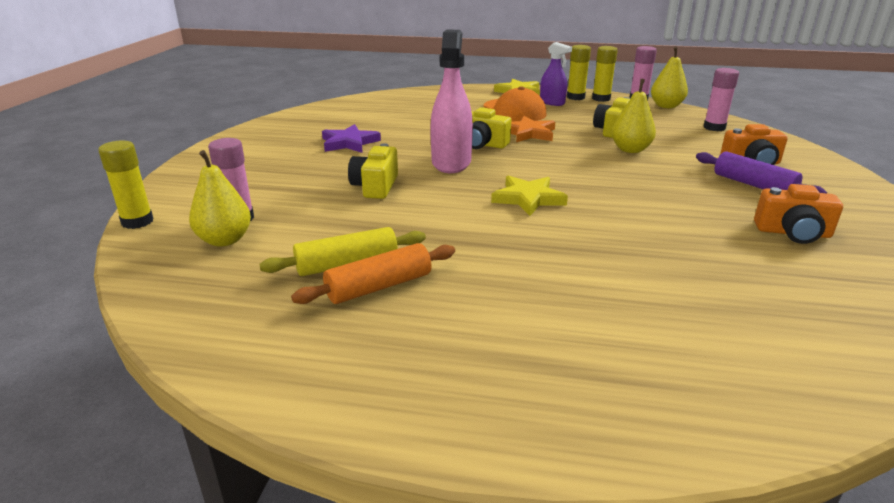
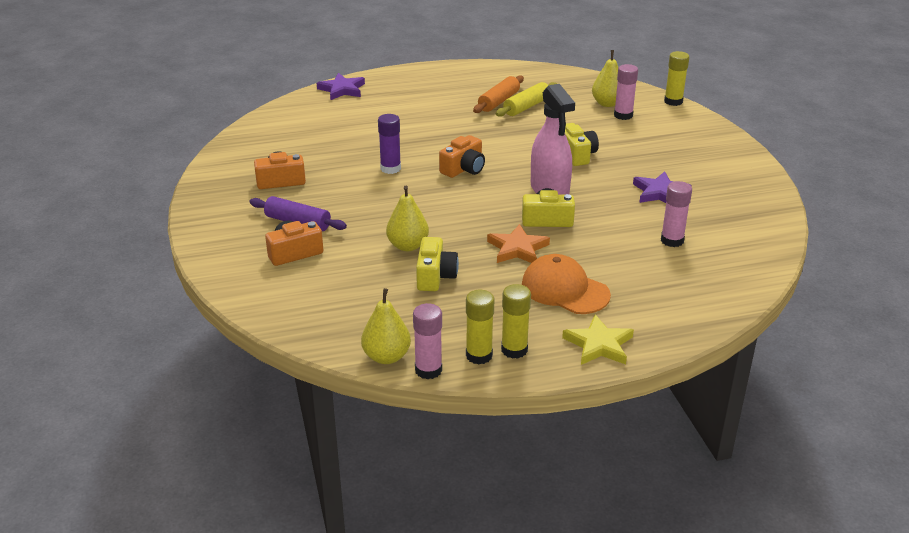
camera: 155 degrees right, 5 degrees up
yellow star [491,175,568,216] -> orange camera [439,135,485,178]
purple spray bottle [540,42,572,106] -> none
pink glue stick [703,68,739,131] -> pink glue stick moved to [661,181,692,247]
none -> purple star [317,73,365,100]
none -> purple glue stick [378,114,401,174]

